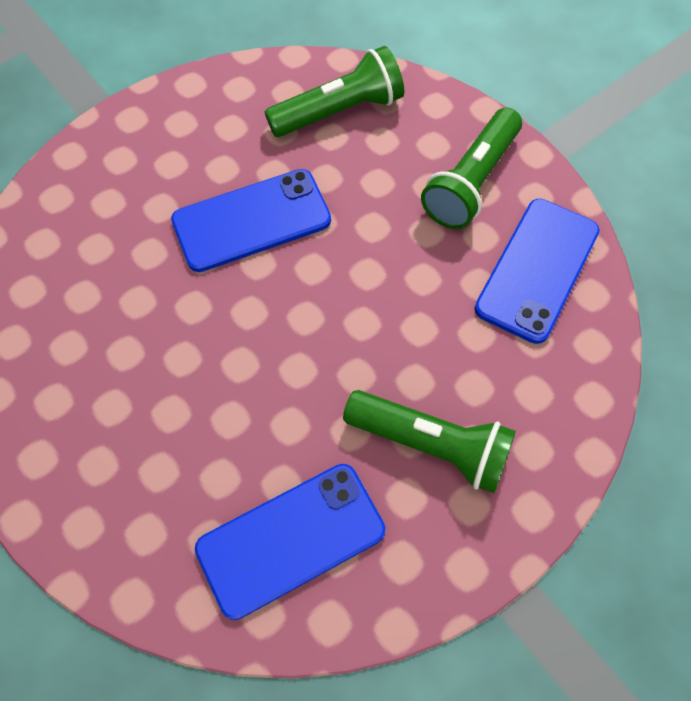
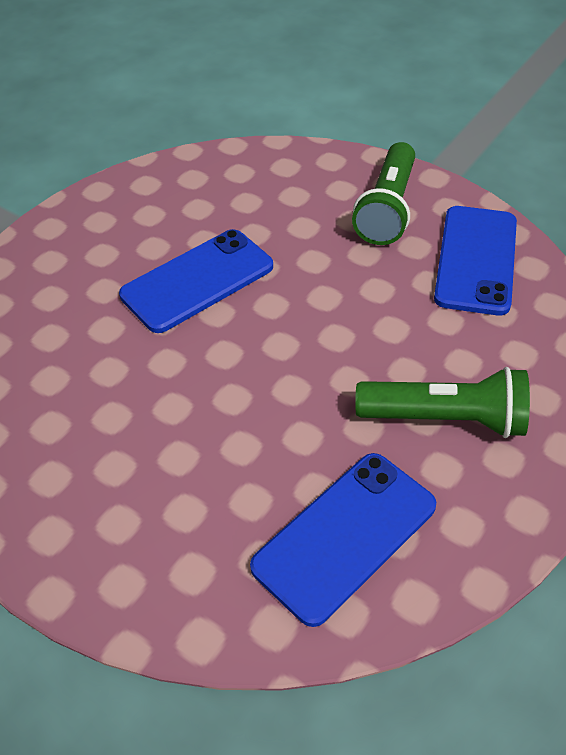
camera: 15 degrees left, 15 degrees down
green flashlight [265,46,404,137] -> none

